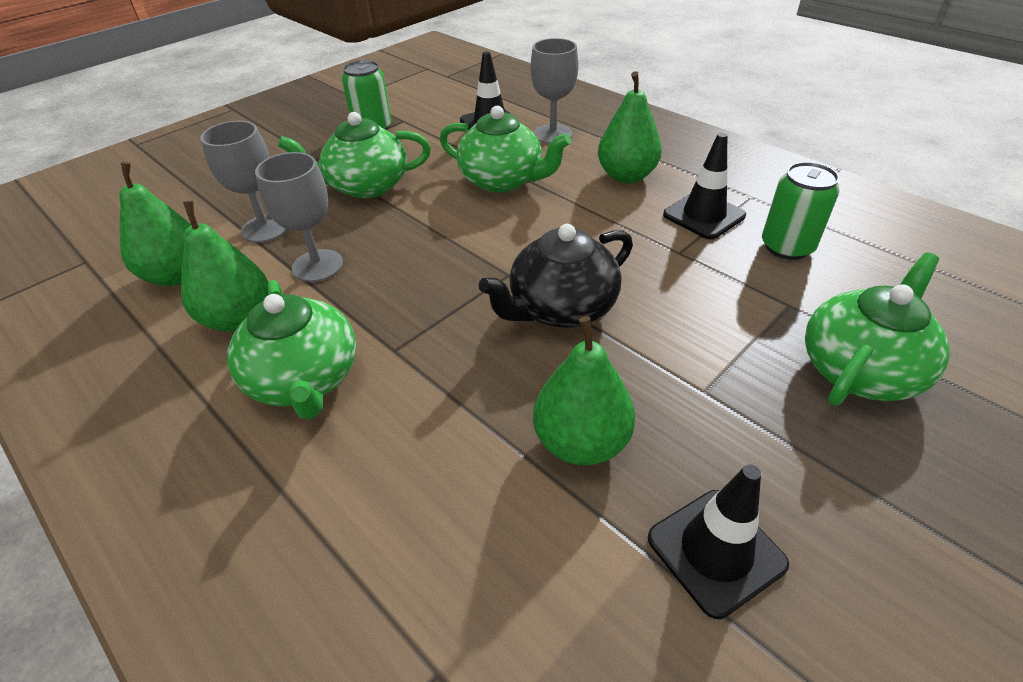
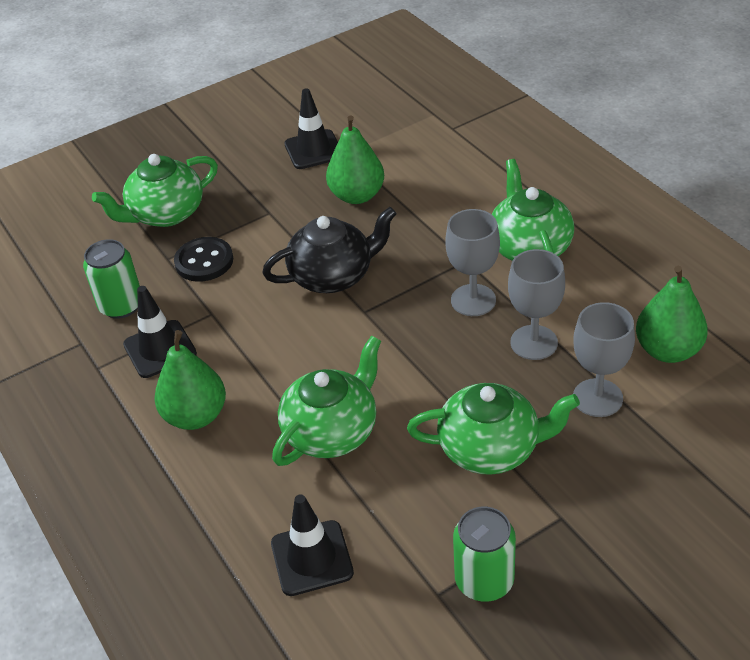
camera: 165 degrees left, 0 degrees up
green pear [181,201,269,332] -> none
green teapot [440,106,571,193] -> green teapot turned 90 degrees clockwise [272,336,381,466]
grey goblet [530,38,578,144] -> grey goblet moved to [445,209,500,316]
none -> black button [174,237,233,282]

